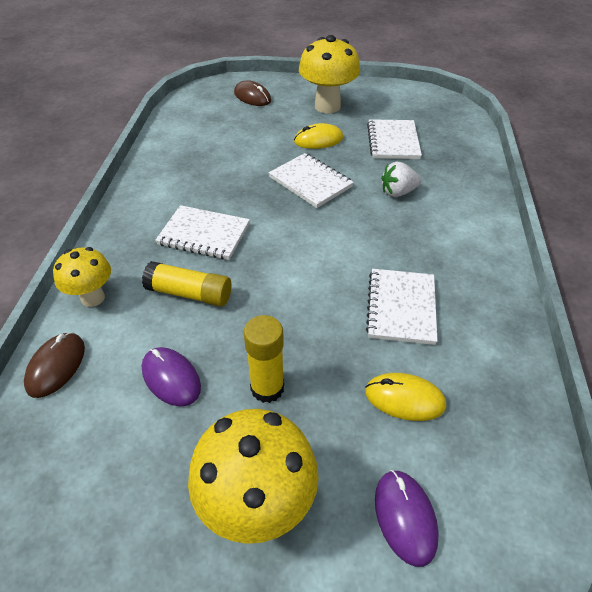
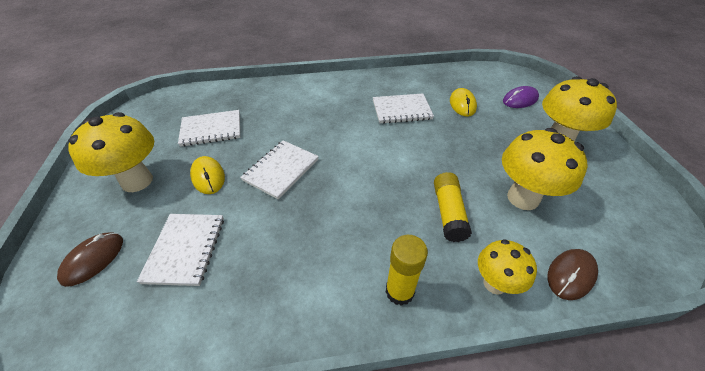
camera: 105 degrees left, 0 degrees up
brown mouse [24,332,85,398] -> brown mouse turned 45 degrees counterclockwise [548,249,598,300]
purple mouse [142,347,201,407] -> yellow mushroom [502,128,587,210]
white notebook [155,205,250,260] -> white notebook moved to [137,214,224,286]
yellow glue stick [243,315,284,403] -> yellow glue stick moved to [386,235,428,306]
white strawberry [381,161,421,197] -> none

